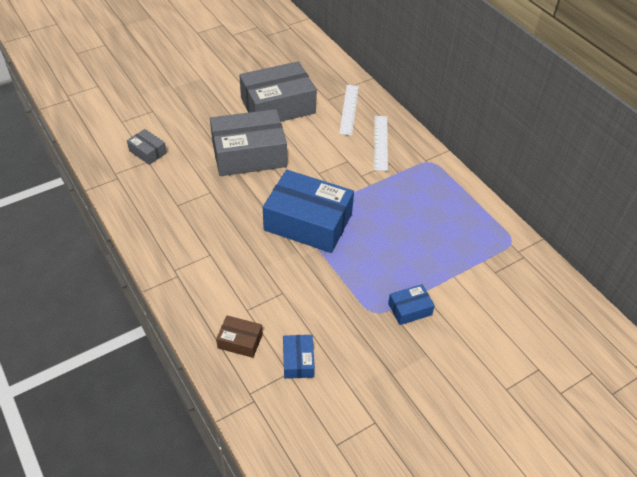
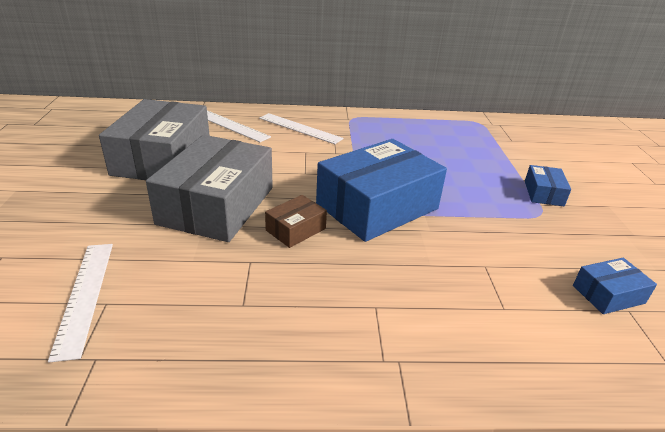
camera: 60 degrees left, 15 degrees down
grey box [127,129,167,165] -> white ruler [48,244,113,363]
brown box [216,315,263,358] -> brown box moved to [265,195,327,248]
blue box [283,335,315,379] -> blue box turned 45 degrees counterclockwise [573,258,657,314]

